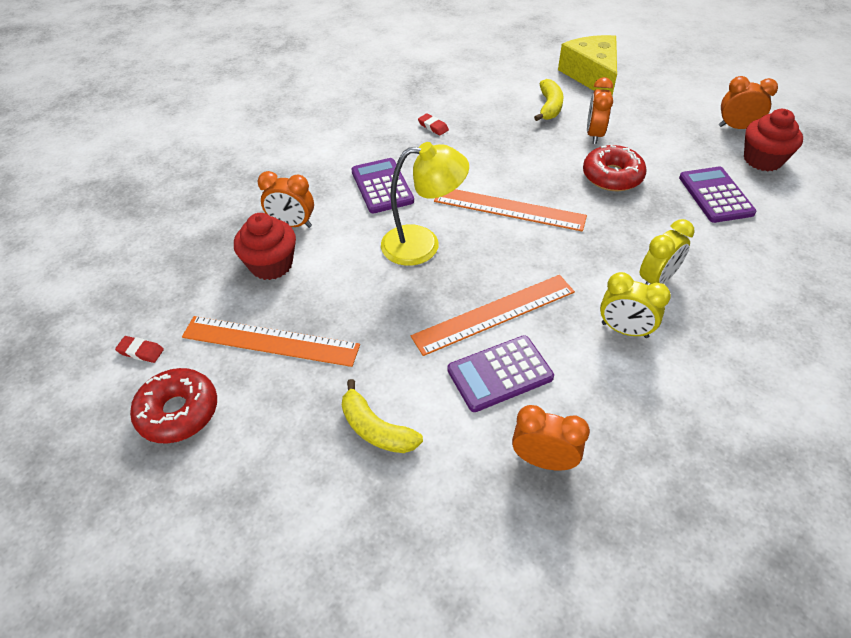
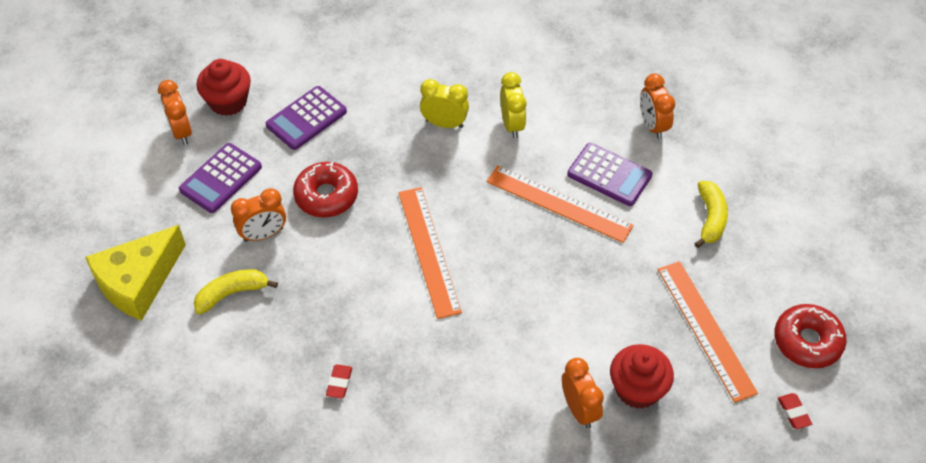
camera: 125 degrees left, 5 degrees up
purple calculator [351,158,414,213] -> purple calculator moved to [179,143,262,213]
yellow lamp [381,142,469,266] -> none

